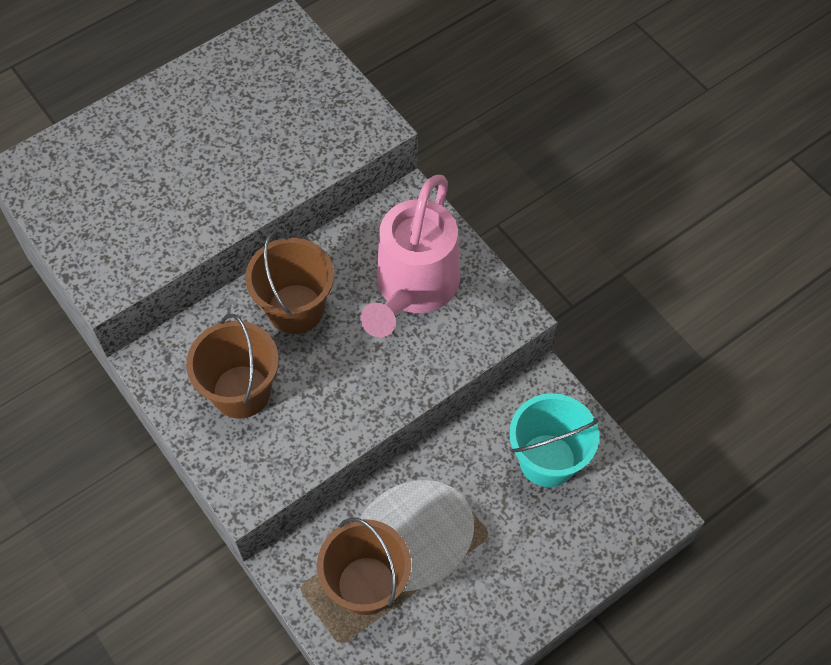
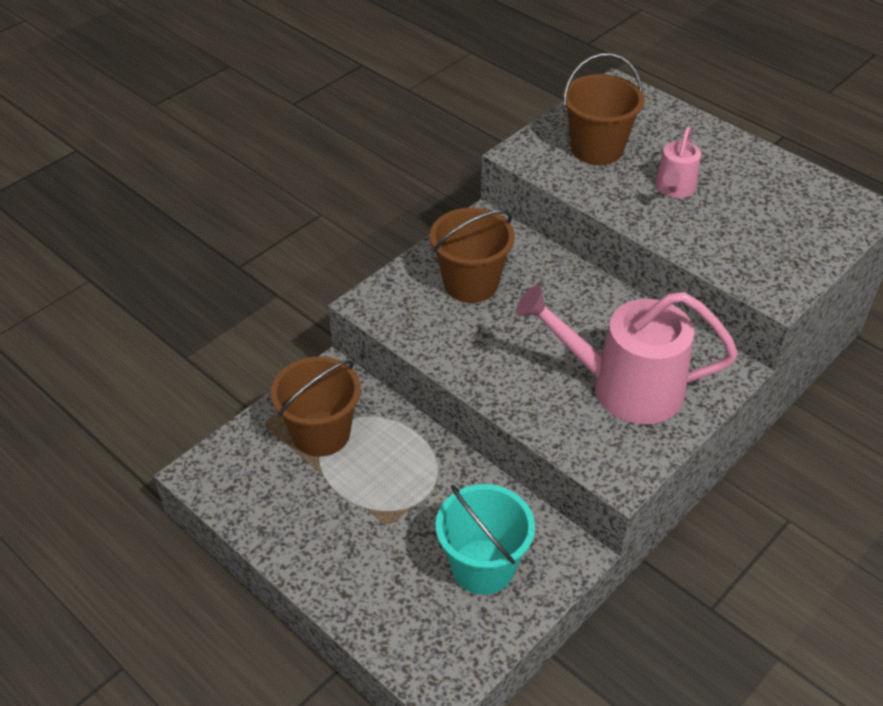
camera: 80 degrees right, 15 degrees down
brown bucket [245,232,334,334] -> brown bucket moved to [563,53,644,165]
none -> pink watering can [655,126,701,198]

